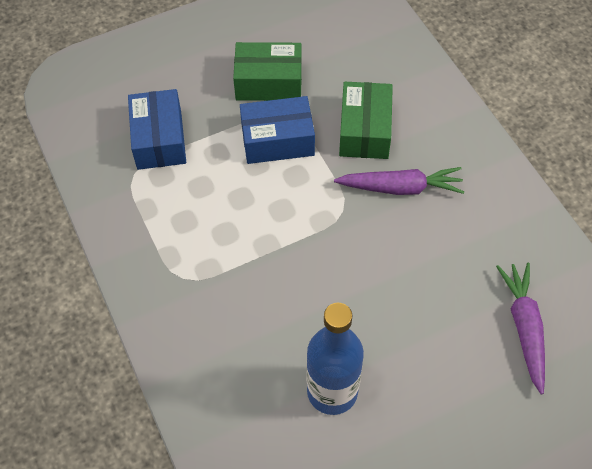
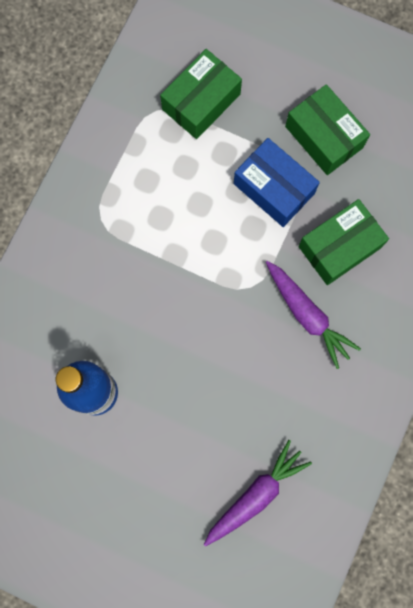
camera: 50 degrees right, 20 degrees up
blue box [128,89,186,170] -> green box [160,49,242,139]

